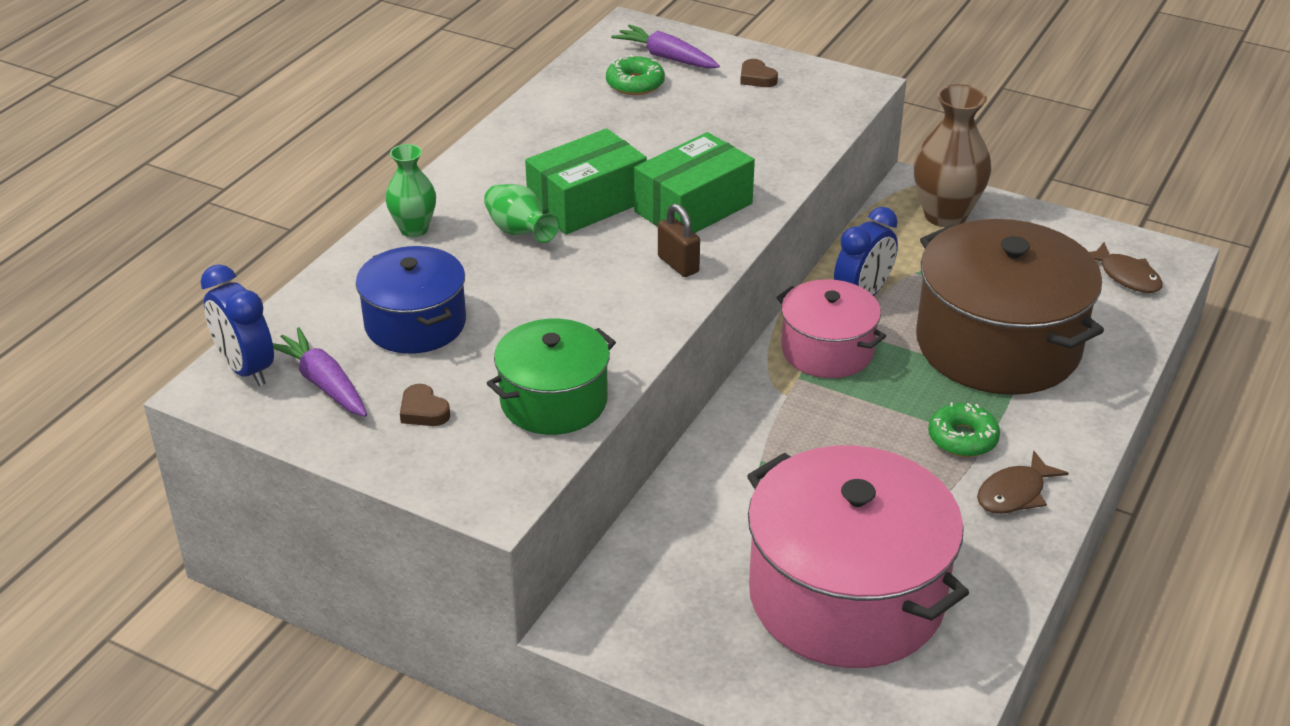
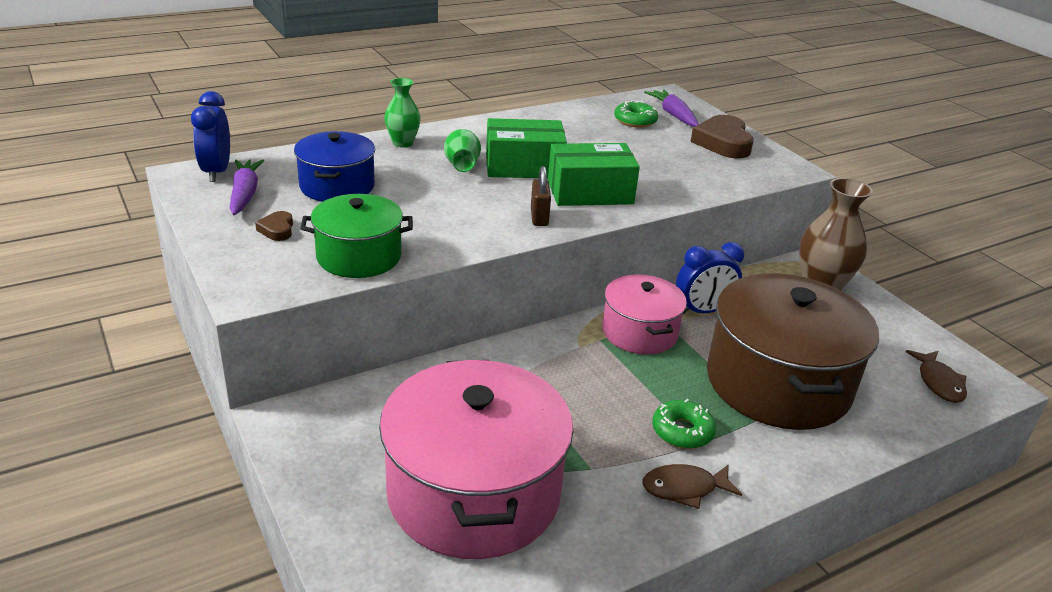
camera: 30 degrees right, 5 degrees down
brown heart [740,59,778,87] -> brown heart [690,115,754,159], size x2.06

